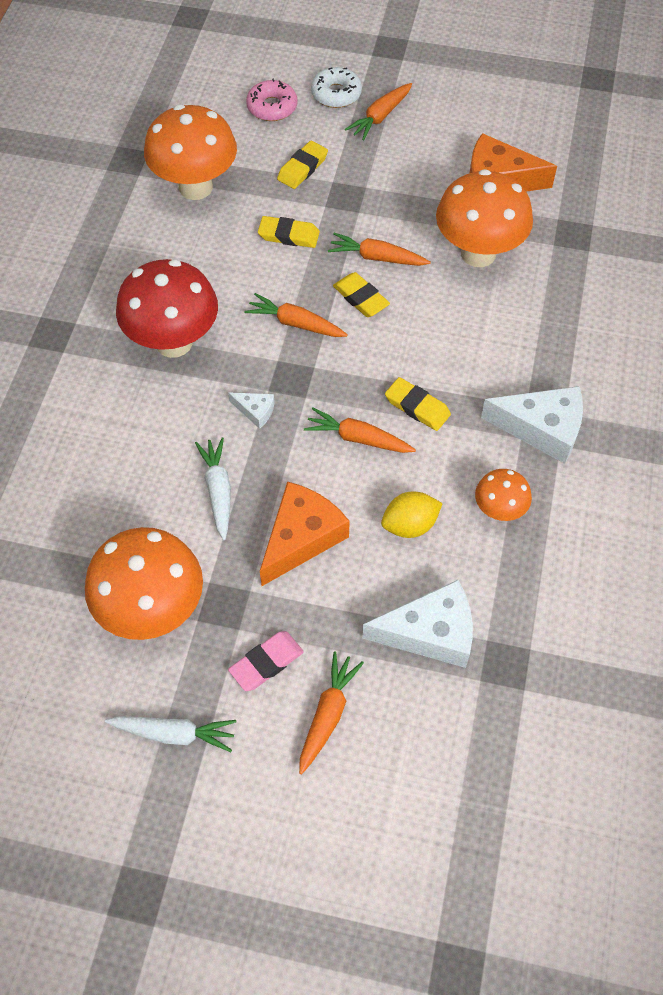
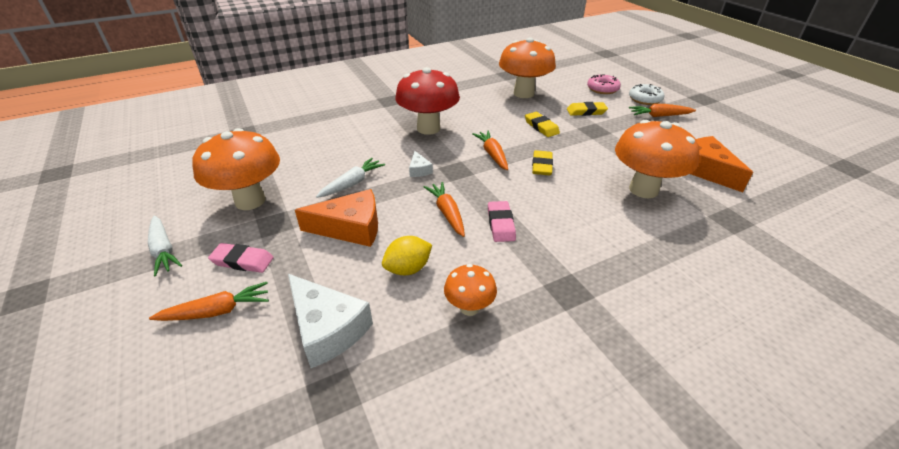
camera: 50 degrees right, 20 degrees down
orange carrot [328,233,431,266] -> none
yellow lemon [381,492,443,538] -> yellow lemon turned 60 degrees counterclockwise [382,236,432,275]
yellow eraser [385,377,451,431] -> pink eraser [488,201,516,242]
white cheese [481,386,583,464] -> none

